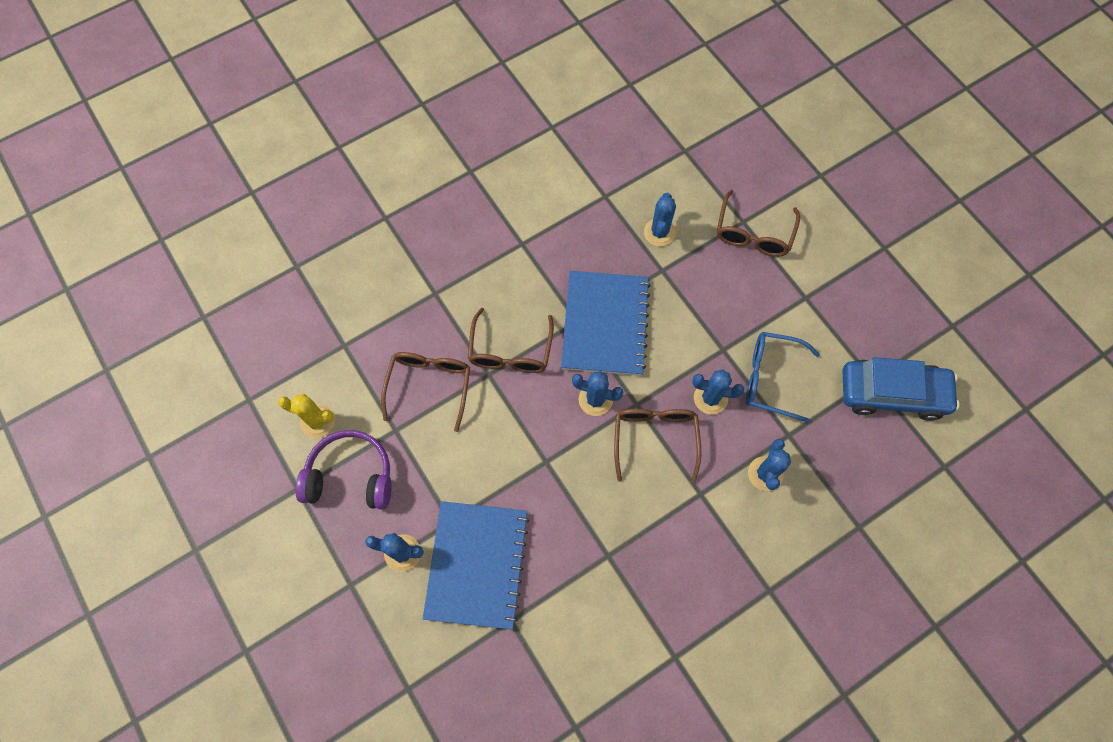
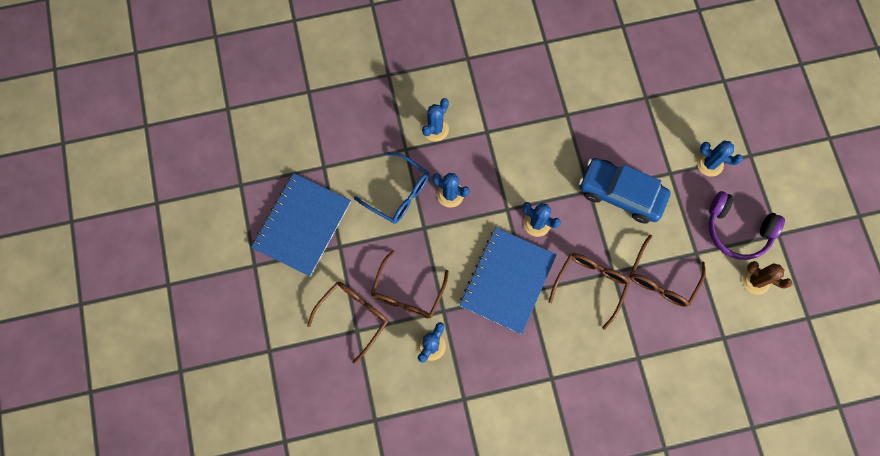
camera: 160 degrees left, 5 degrees up
yellow cactus [278,394,335,438] -> brown cactus [742,261,793,295]
blue notebook [423,501,529,630] -> blue notebook moved to [251,173,351,276]
brown glasses [614,409,701,482] -> brown glasses moved to [370,250,449,318]
blue car [843,357,960,421] -> blue car moved to [579,158,670,224]

